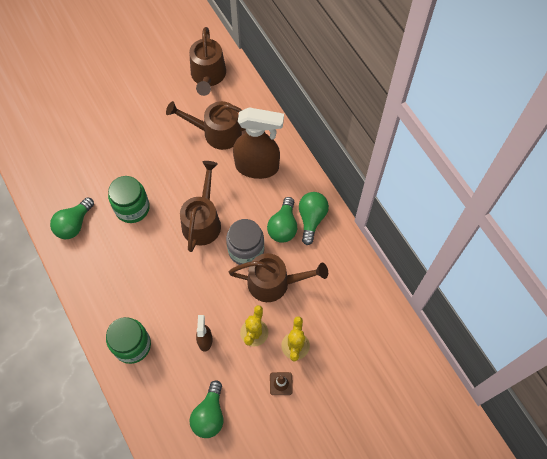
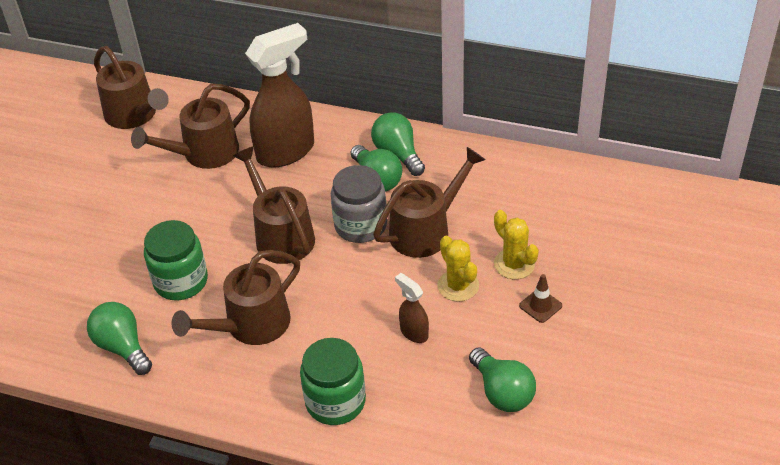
camera: 40 degrees left, 20 degrees down
green light bulb [50,197,94,239] -> green light bulb turned 150 degrees clockwise [87,302,152,375]
none -> brown watering can [172,250,300,345]

